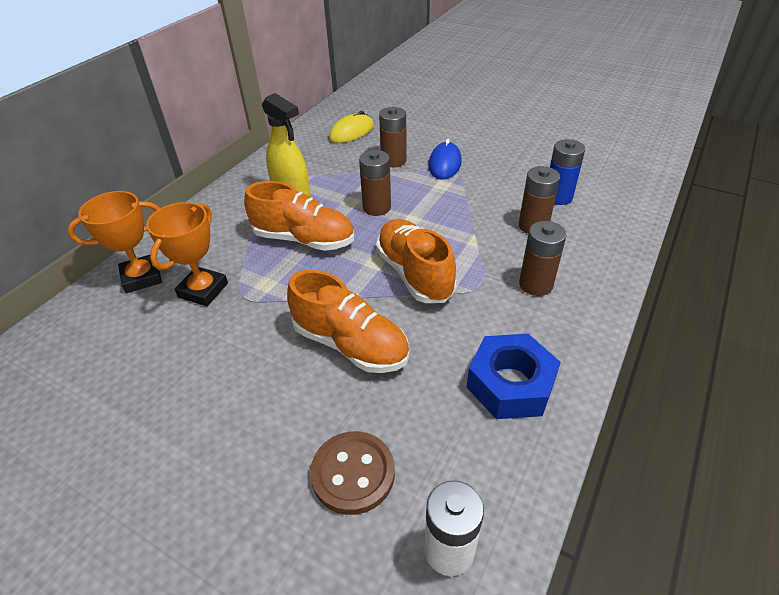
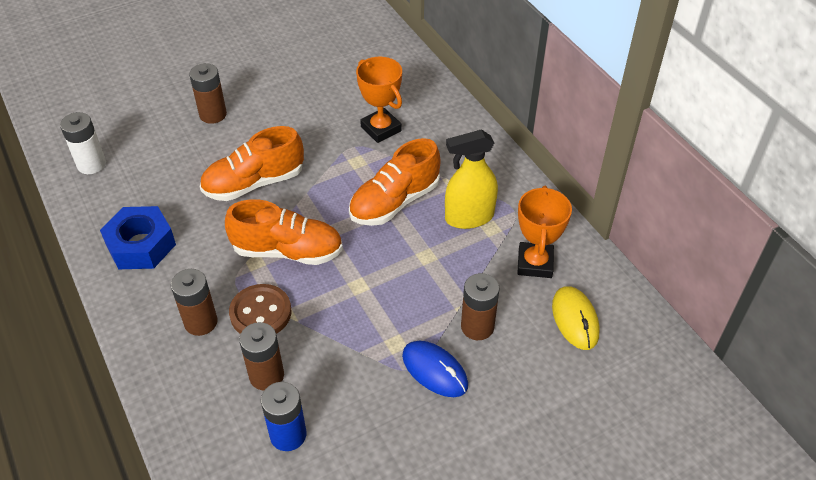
camera: 120 degrees right, 5 degrees up
orange trophy [67,191,162,293] -> orange trophy moved to [517,186,572,278]
brown button [310,431,395,515] -> brown button moved to [229,284,291,334]
brown battery [359,150,391,216] -> brown battery moved to [189,63,227,124]

